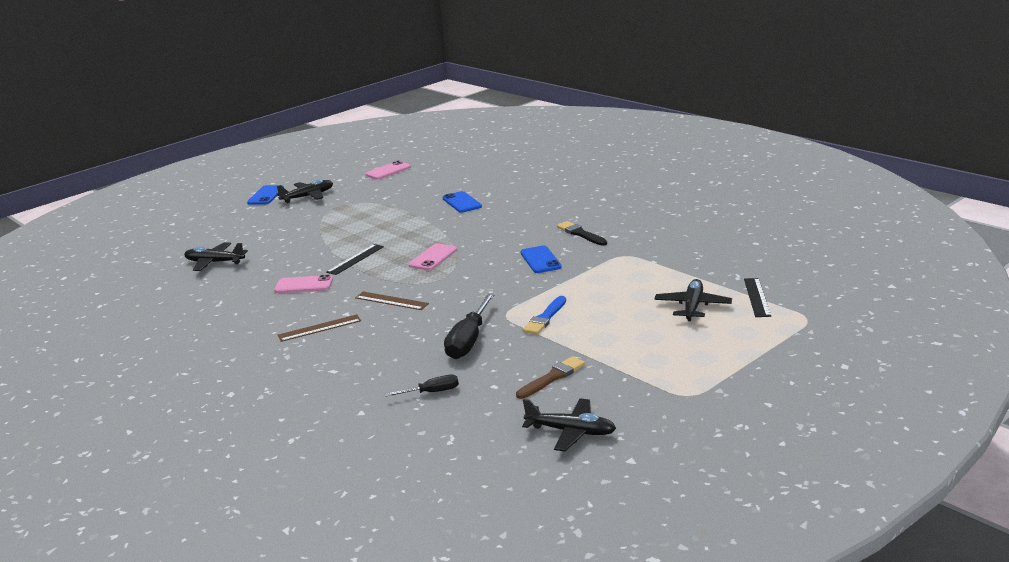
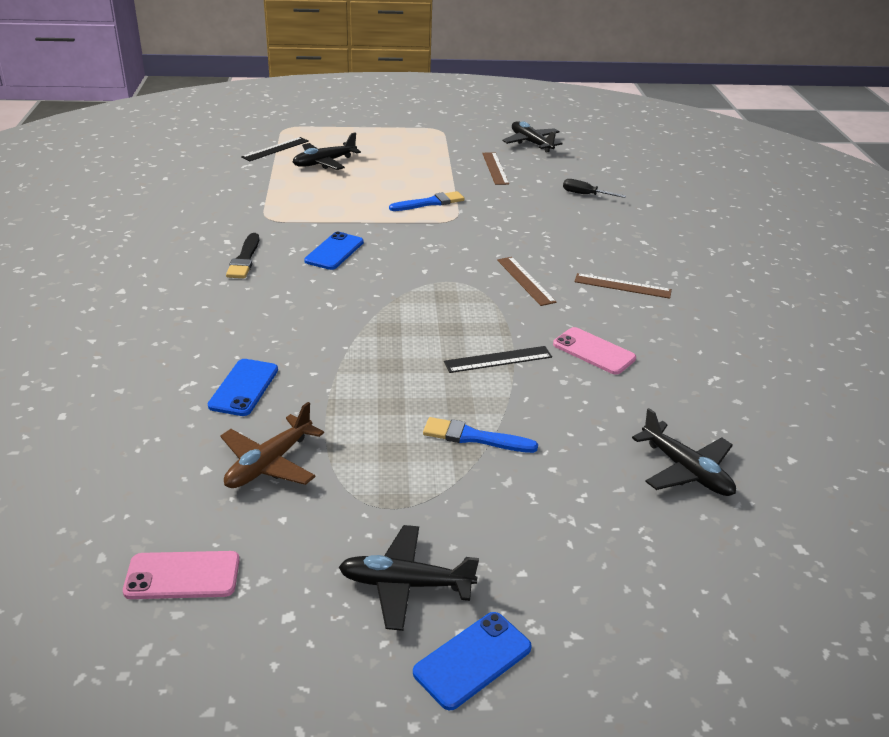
camera: 145 degrees left, 10 degrees up
pink phone [409,243,457,270] -> none
black screwdriver [444,293,495,359] -> none
brown brush [516,356,585,399] -> brown ruler [482,152,509,185]
none -> brown plane [221,402,324,488]
none -> blue brush [423,417,538,453]

